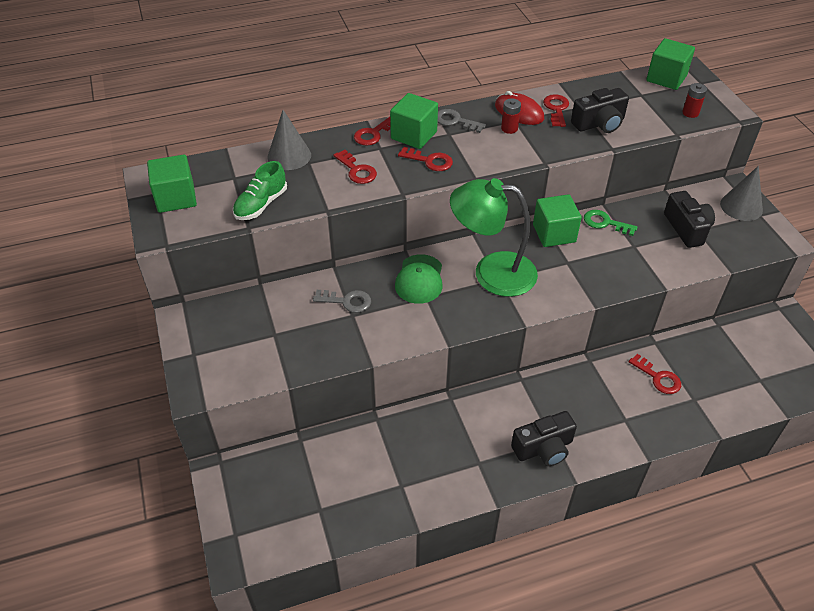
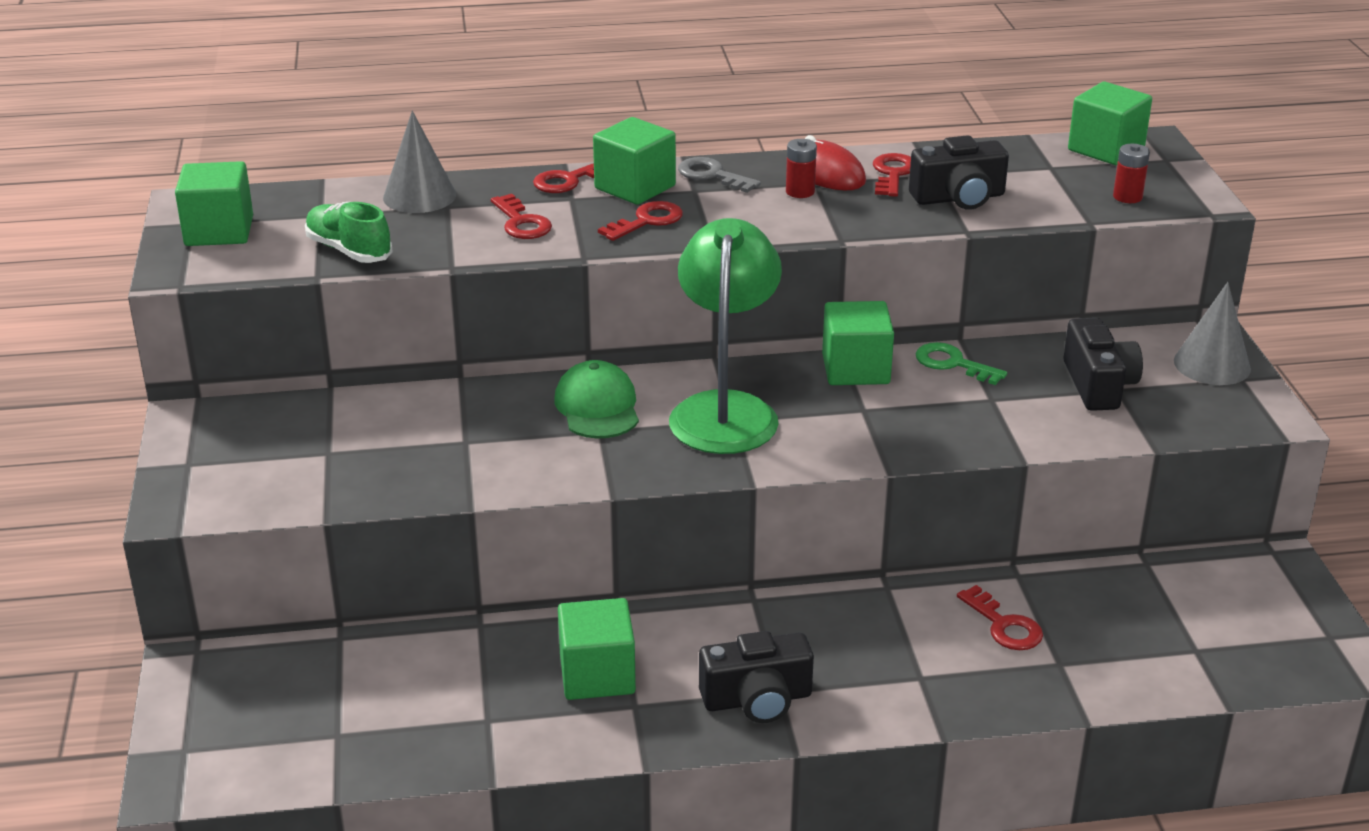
camera: 10 degrees right, 15 degrees down
green shoe [233,161,287,220] -> green shoe turned 90 degrees clockwise [305,202,393,263]
grey key [313,290,371,313] -> none
green cap [395,254,443,304] -> green cap turned 150 degrees clockwise [554,360,639,438]
red key [398,147,453,171] -> red key turned 75 degrees counterclockwise [598,201,683,241]
green lamp [450,178,538,297] -> green lamp turned 75 degrees clockwise [669,218,782,454]
none -> green cube [558,598,636,700]

